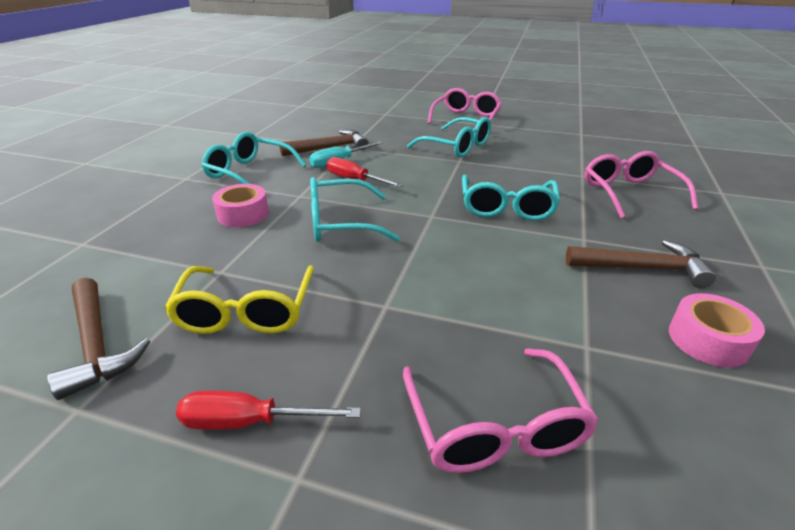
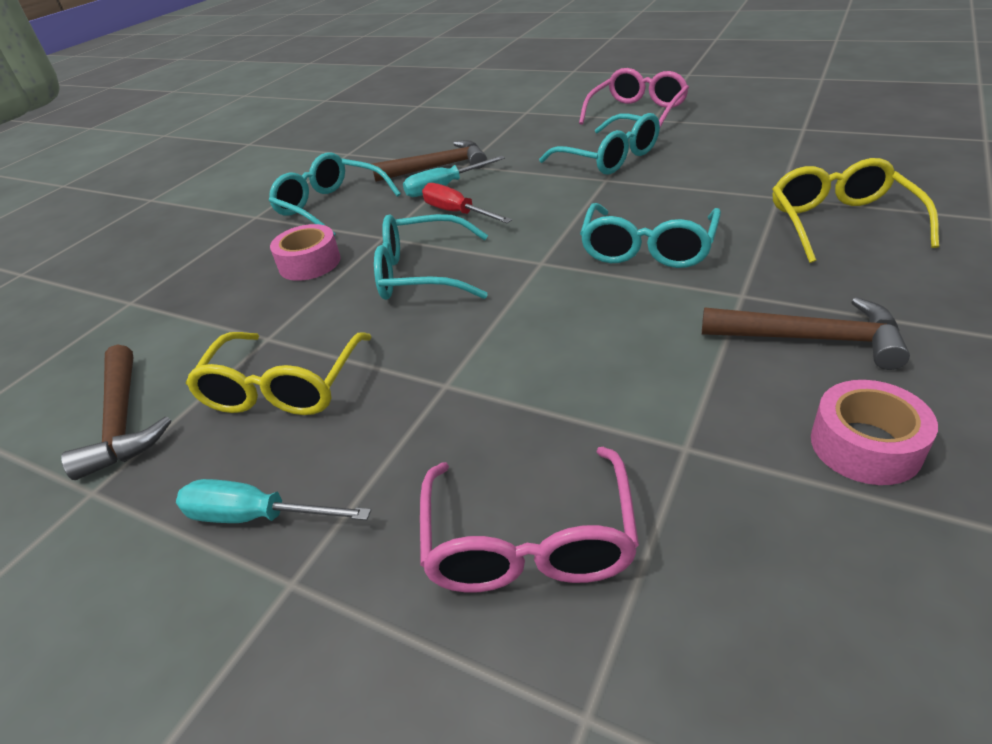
camera: 15 degrees right, 5 degrees up
red screwdriver [176,390,361,430] -> turquoise screwdriver [176,479,371,523]
pink glasses [584,151,698,218] -> yellow glasses [772,158,939,263]

